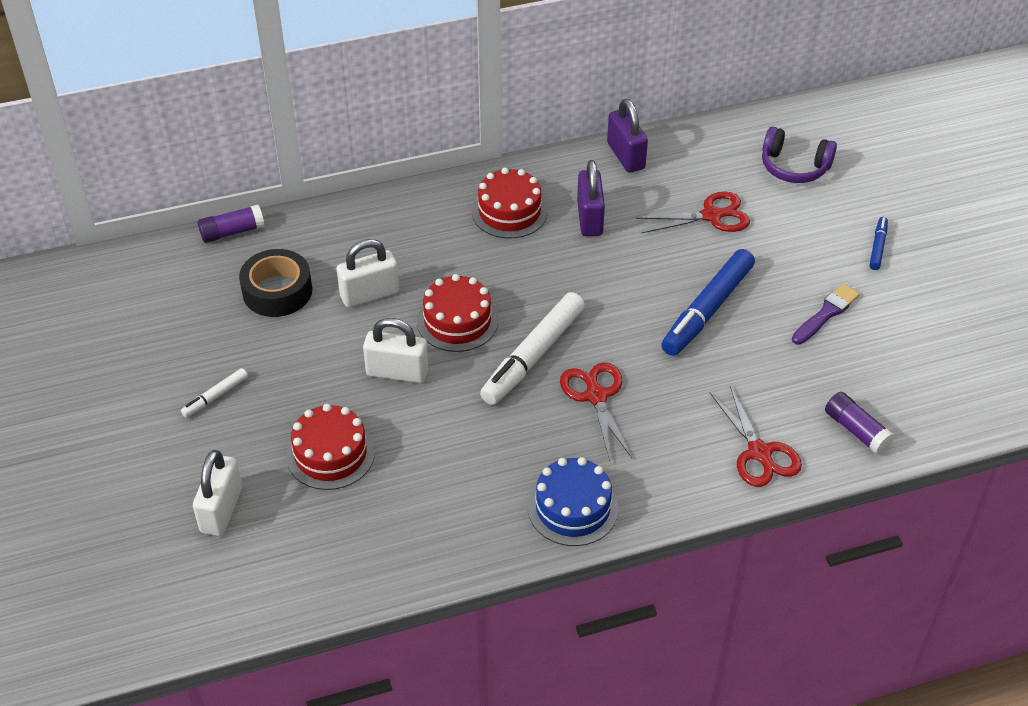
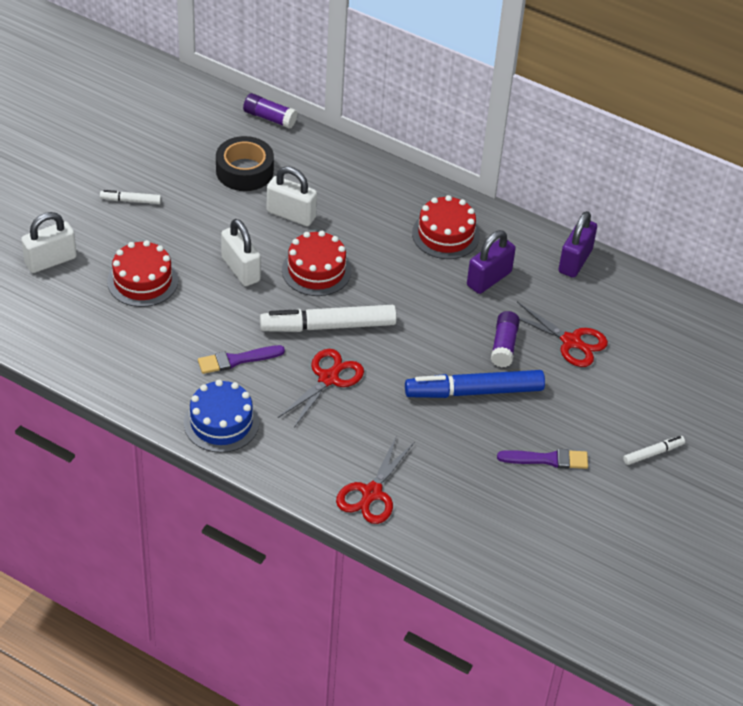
camera: 45 degrees right, 0 degrees up
purple headphones [762,127,837,183] -> none
purple glue stick [825,392,895,455] -> purple glue stick moved to [491,311,520,367]
blue marker [869,217,888,270] -> white marker [623,436,685,465]
none -> purple brush [198,345,285,374]

